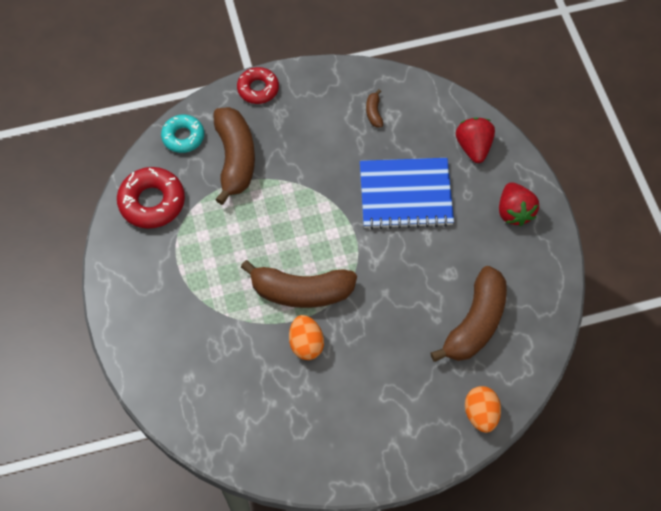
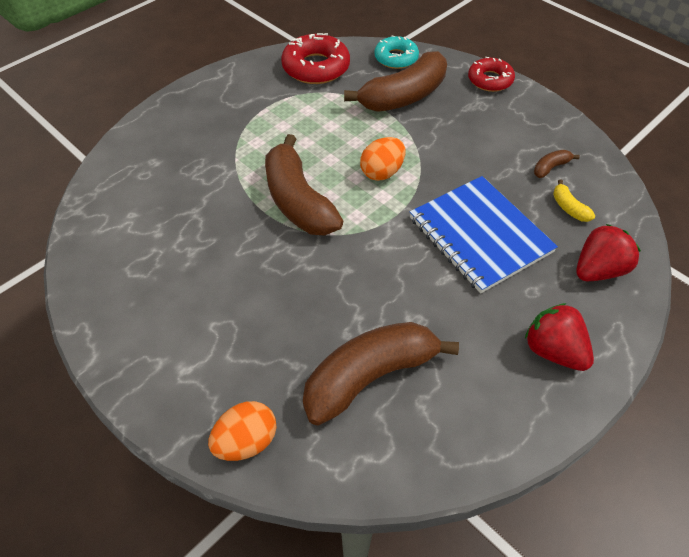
camera: 60 degrees right, 10 degrees down
orange egg [289,315,324,360] -> orange egg moved to [360,137,405,181]
brown banana [431,266,507,362] -> brown banana turned 150 degrees clockwise [303,322,459,426]
red strawberry [499,182,539,226] -> red strawberry turned 90 degrees clockwise [525,303,594,371]
none -> yellow banana [553,180,595,222]

